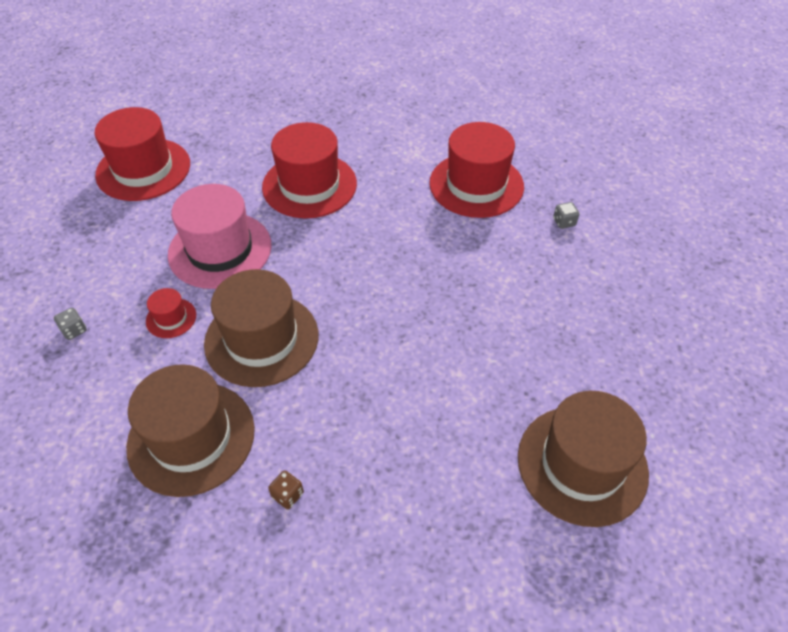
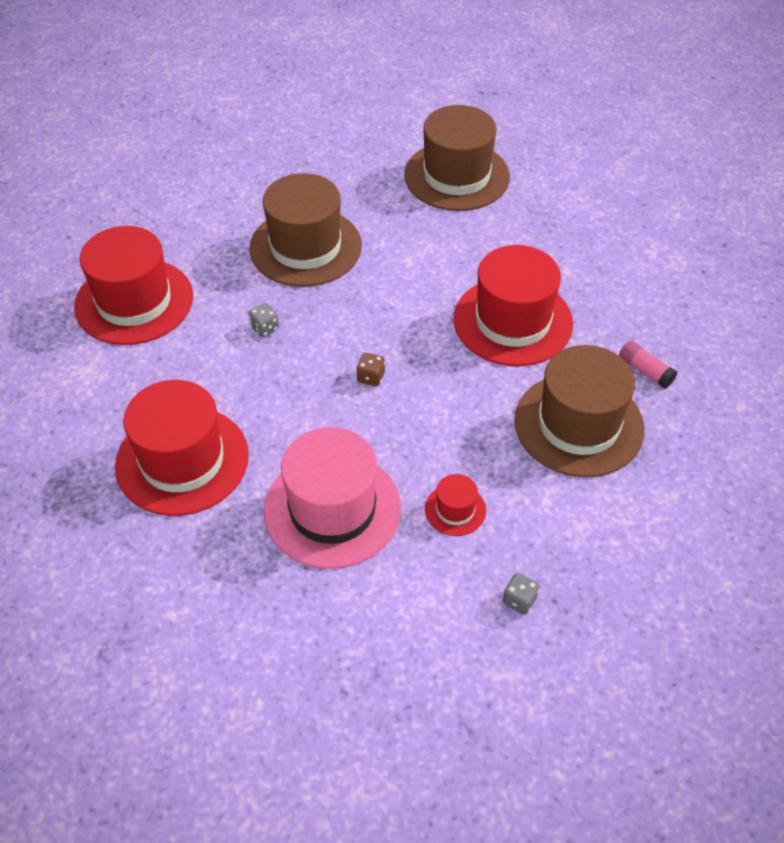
camera: 110 degrees left, 0 degrees up
red hat [94,107,190,201] -> red hat moved to [454,245,573,366]
brown hat [204,269,318,387] -> brown hat moved to [249,173,362,287]
brown dice [268,470,304,509] -> brown dice moved to [356,353,385,386]
grey dice [553,202,579,229] -> grey dice moved to [248,303,279,337]
none -> pink glue stick [619,341,677,388]

